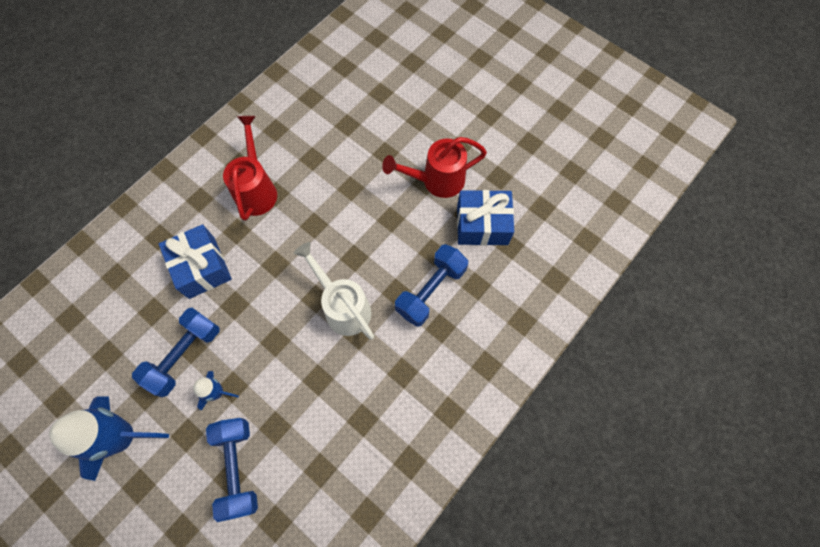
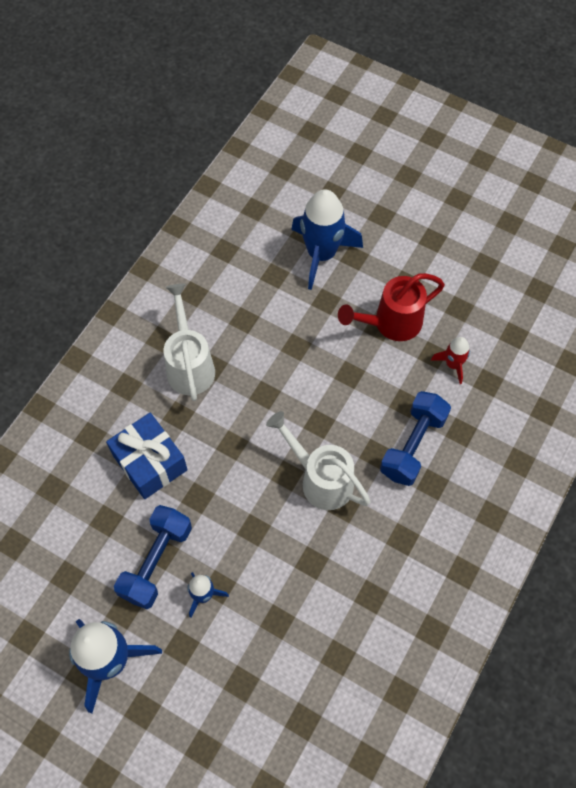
camera: 10 degrees left, 5 degrees down
blue dumbbell [206,418,258,522] -> none
red watering can [223,116,277,221] -> white watering can [164,283,215,401]
blue gift [457,190,514,246] -> red rocket [431,337,470,384]
none -> blue rocket [291,189,363,290]

